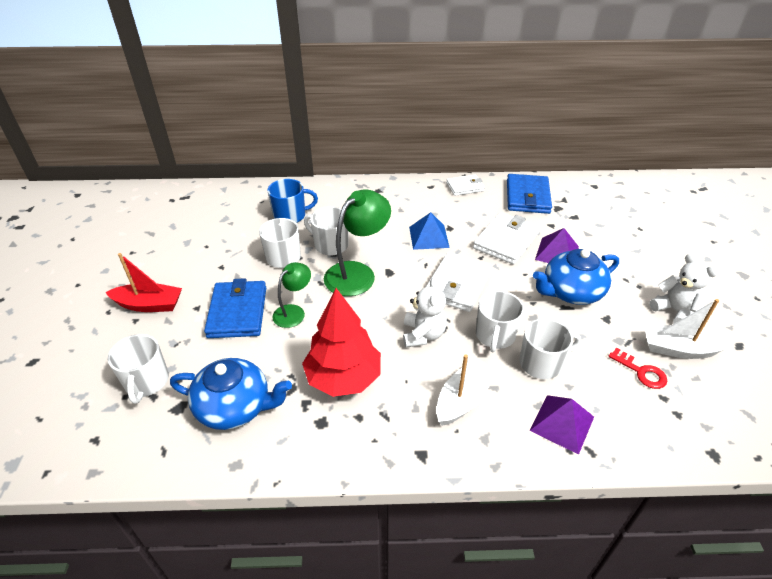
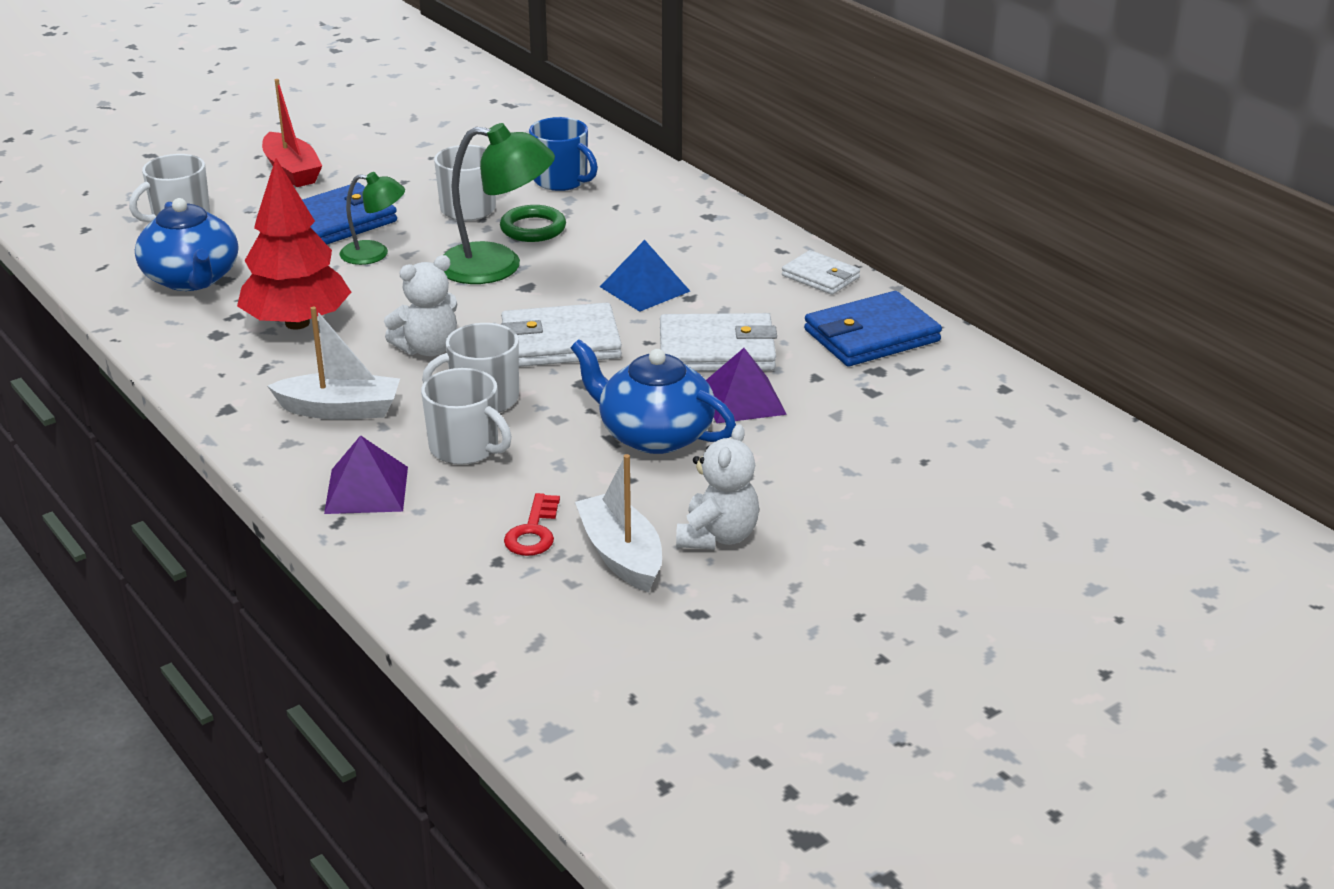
camera: 55 degrees right, 10 degrees down
white mug [304,207,349,256] -> green ring [500,205,566,242]

